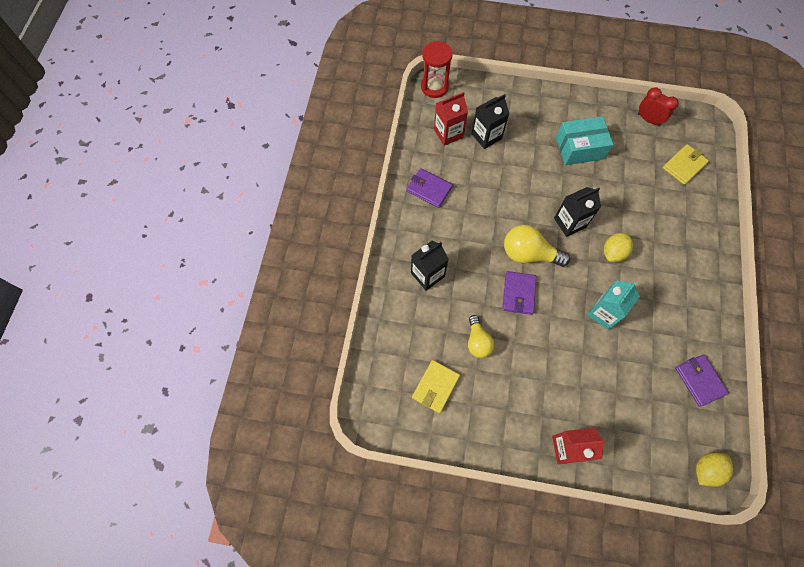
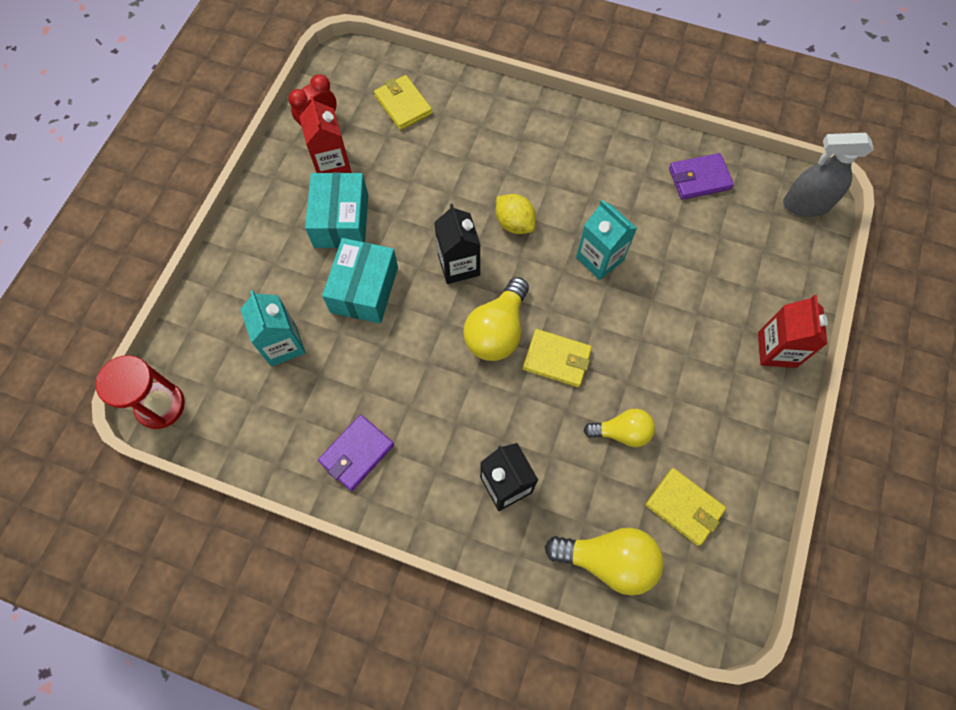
camera: 80 degrees left, 0 degrees up
red carton [434,92,468,146] -> red carton moved to [299,96,352,173]
black carton [471,94,510,149] -> turquoise carton [240,290,306,367]
purple wallet [502,271,536,315] -> yellow wallet [523,329,592,387]
yellow lemon [696,452,733,487] -> grey spray bottle [783,133,874,217]
none -> turquoise box [322,238,398,324]
none -> yellow light bulb [545,528,664,596]

